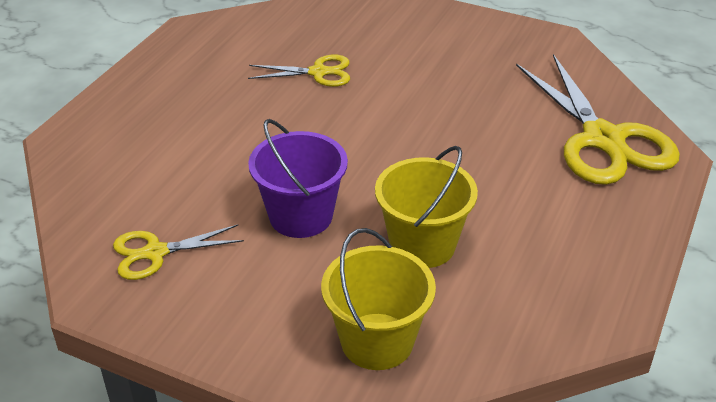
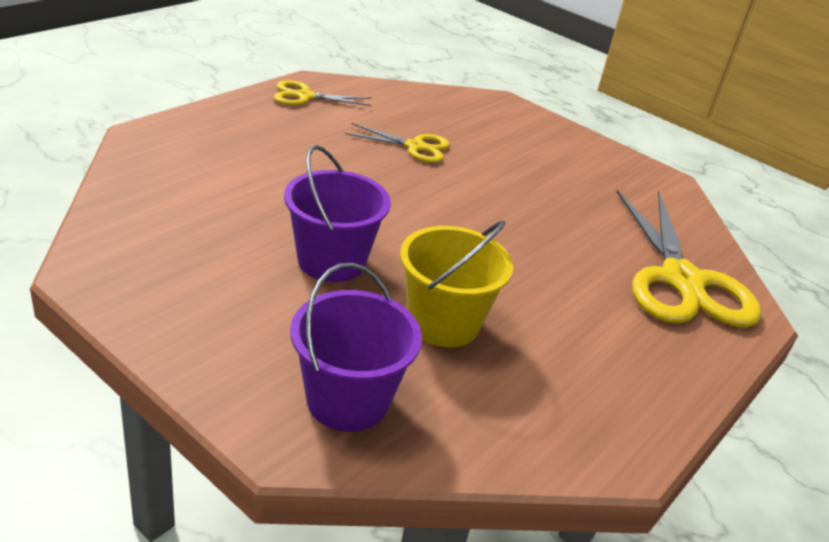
camera: 10 degrees right, 5 degrees down
yellow scissors [113,224,244,280] -> yellow scissors moved to [274,80,371,106]
yellow bucket [321,228,436,370] -> purple bucket [290,263,422,432]

